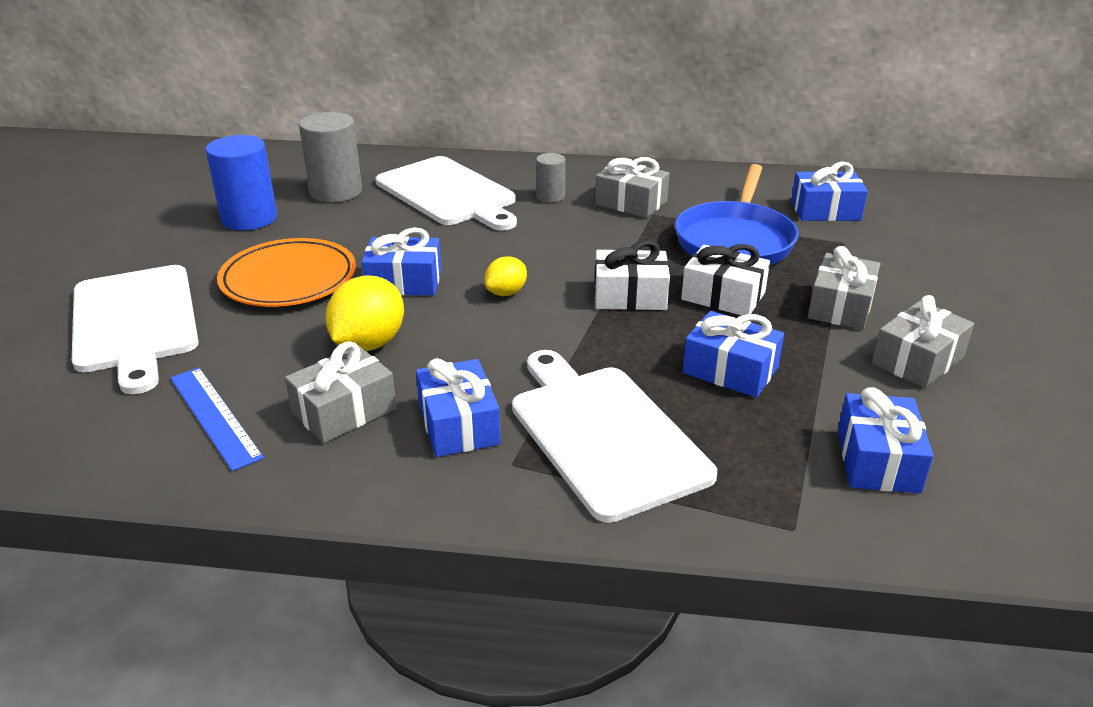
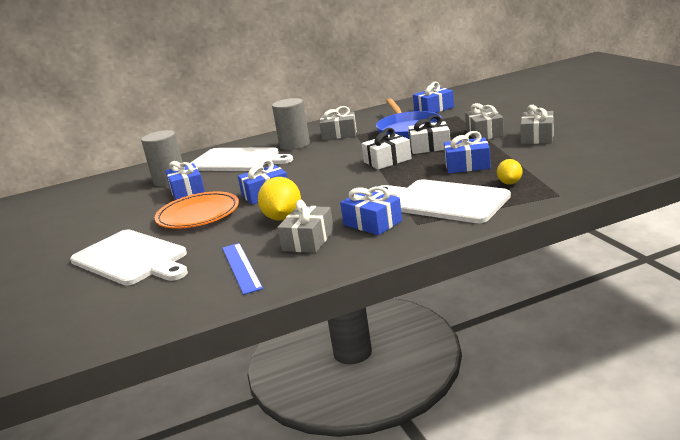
camera: 25 degrees left, 10 degrees down
blue ruler [170,368,264,471] -> blue ruler turned 45 degrees clockwise [222,243,263,295]
blue cylinder [205,135,277,230] -> none
yellow lemon [484,256,527,296] -> yellow lemon moved to [497,159,522,185]
grey cylinder [536,153,566,203] -> grey cylinder [272,98,310,150], size x1.82
blue gift [838,388,933,493] -> blue gift moved to [165,161,205,200]

